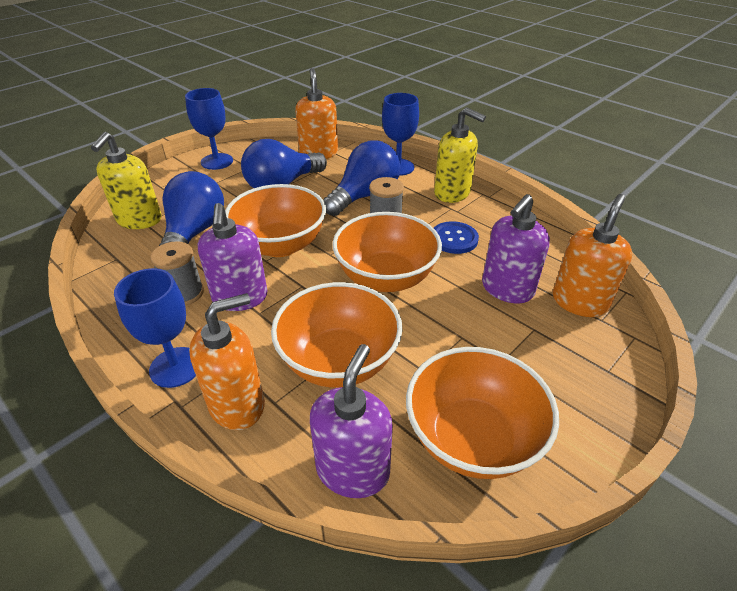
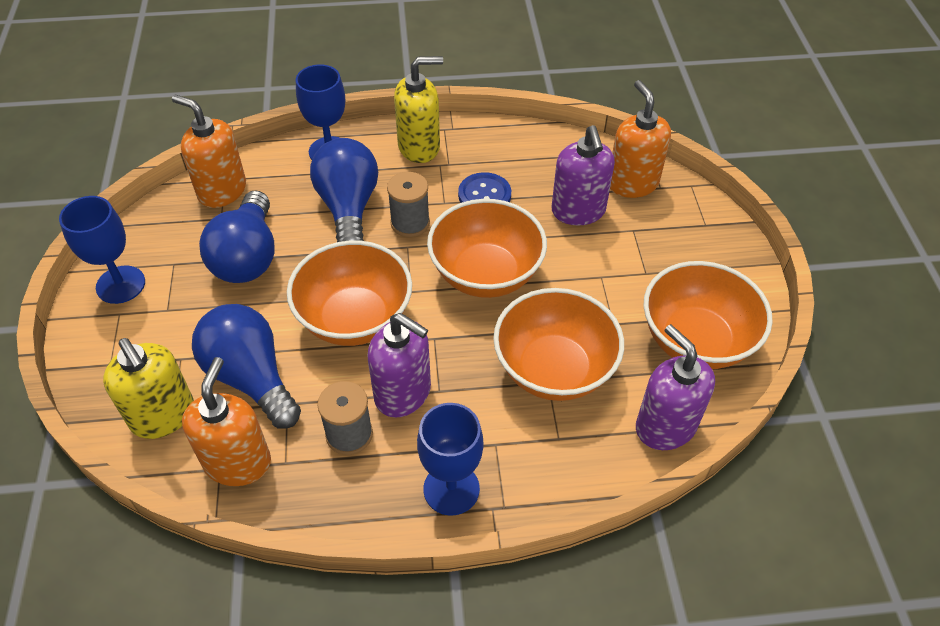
camera: 50 degrees left, 10 degrees up
orange soap dispenser [189,293,265,430] -> orange soap dispenser moved to [182,357,271,486]

